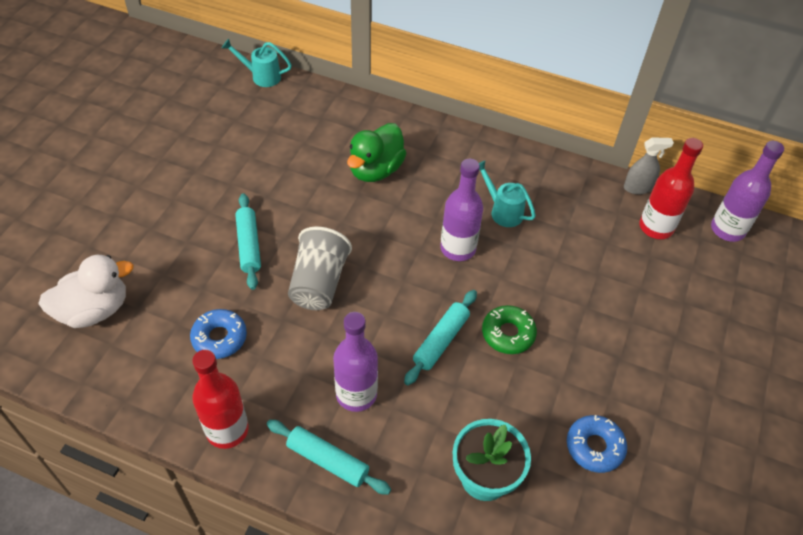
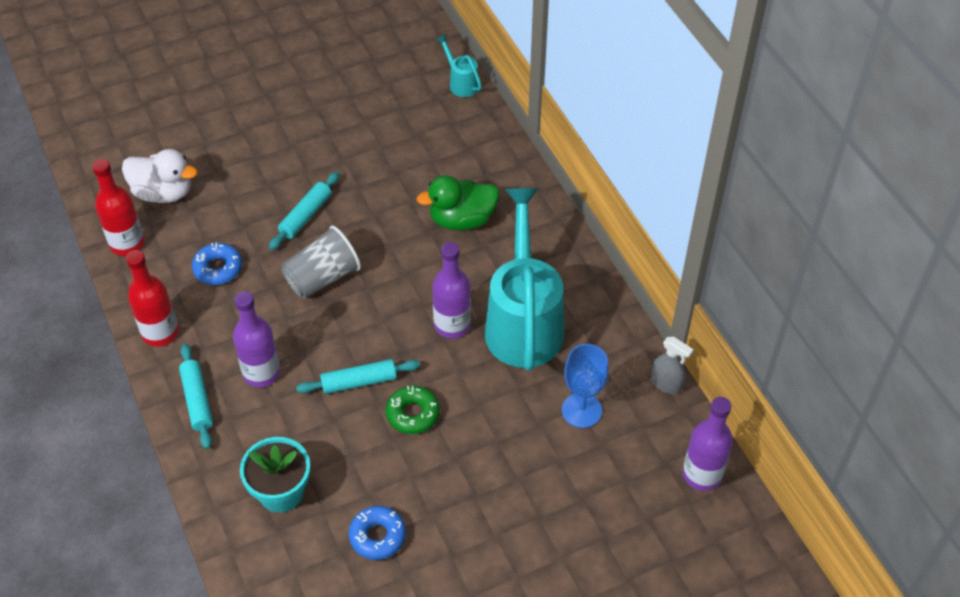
camera: 45 degrees right, 0 degrees up
turquoise watering can [479,161,536,227] -> turquoise watering can [485,188,564,371], size x2.33
red bottle [639,138,703,239] -> red bottle moved to [92,159,145,256]
none -> blue goblet [562,344,609,428]

